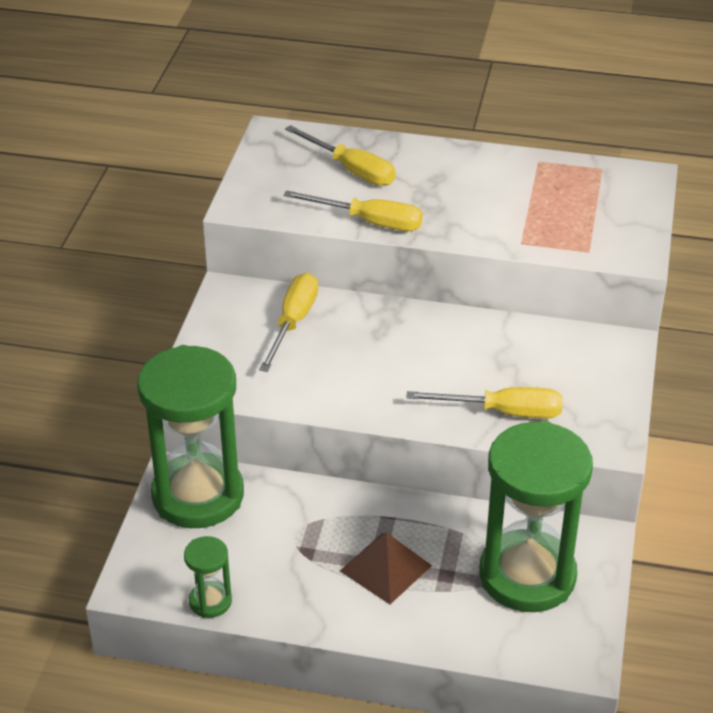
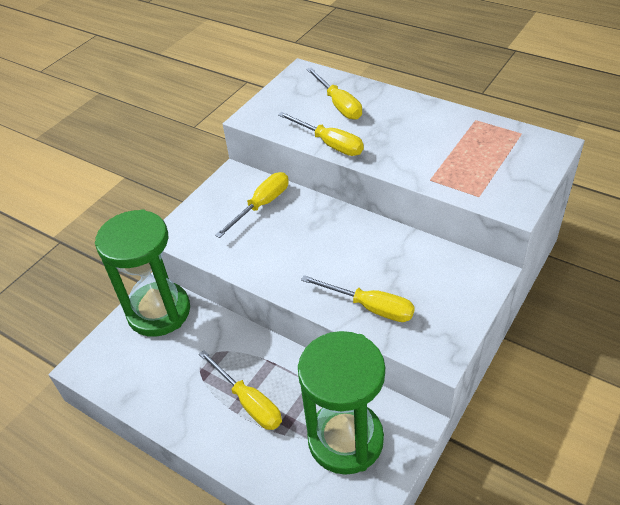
camera: 25 degrees right, 5 degrees up
green hourglass [184,536,232,618] -> none
brown pyramid [340,532,432,604] -> yellow screwdriver [199,350,282,430]

